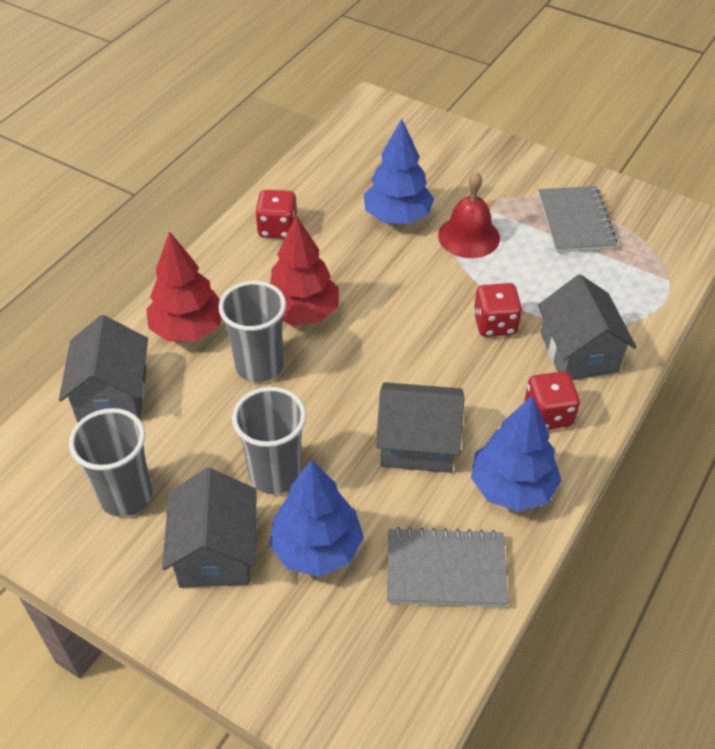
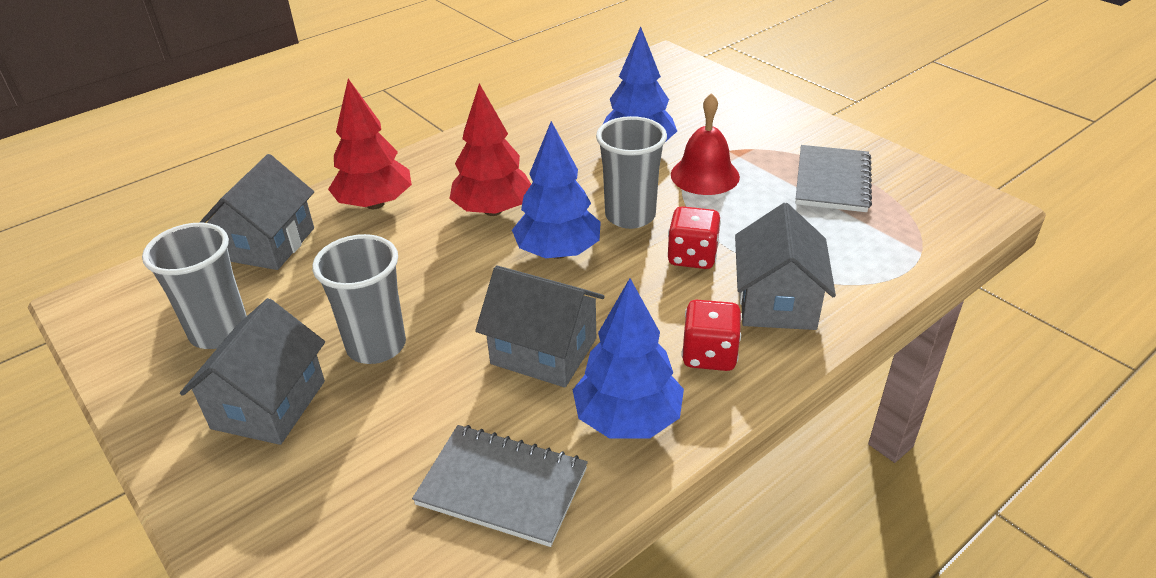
camera: 20 degrees right, 10 degrees down
grey cup [218,281,286,382] -> grey cup moved to [596,116,667,229]
red dice [255,190,298,239] -> none
blue tree [269,459,364,577] -> blue tree moved to [512,121,601,259]

